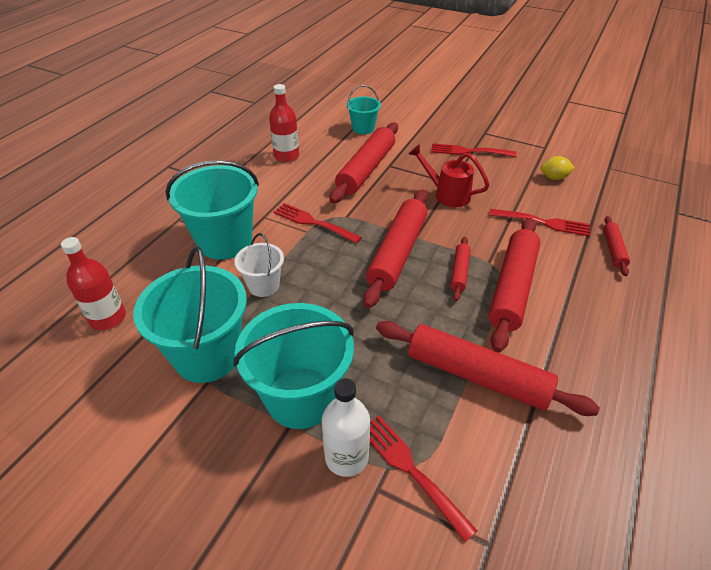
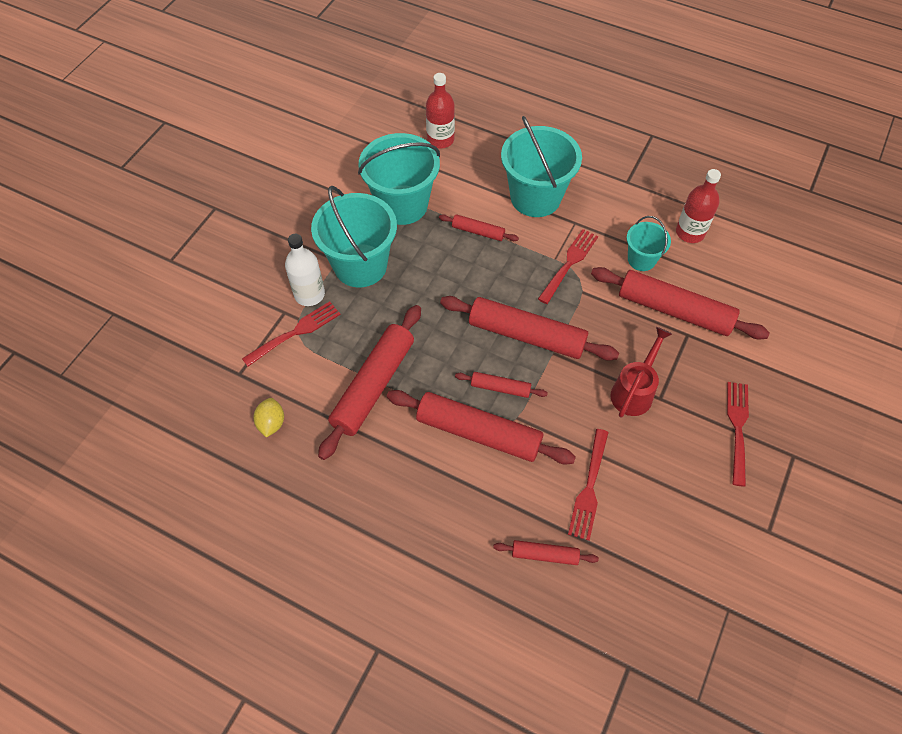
camera: 90 degrees right, 15 degrees up
white bucket [234,233,284,297] -> red rolling pin [439,214,519,241]
turquoise bucket [347,85,381,134] -> turquoise bucket moved to [627,216,671,271]
yellow lemon [541,156,575,180] -> yellow lemon moved to [253,398,284,437]

